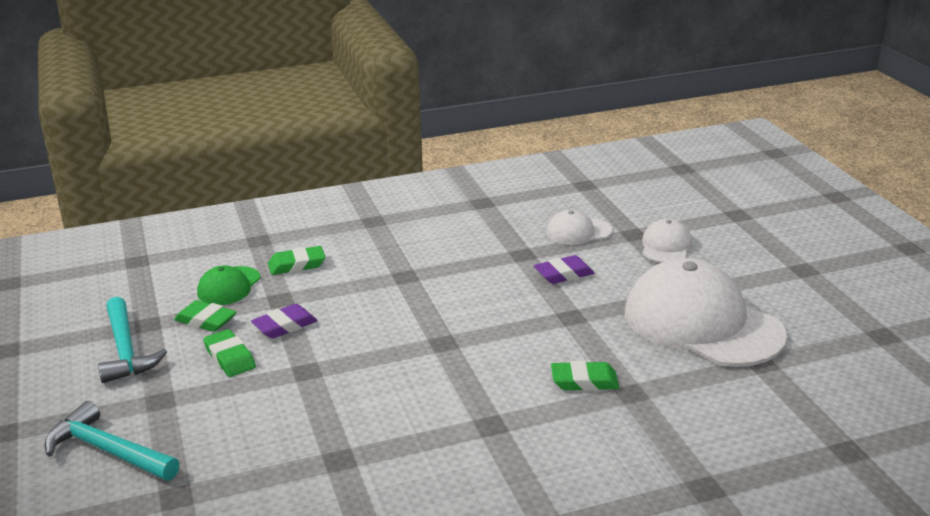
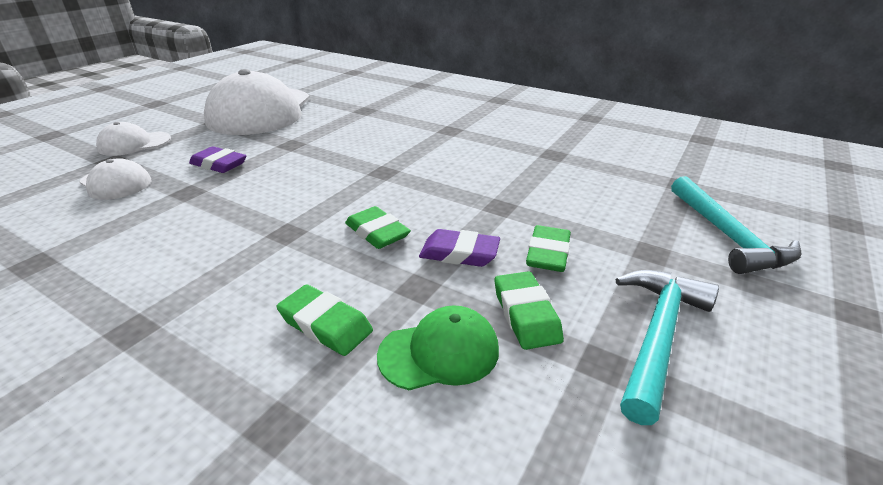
camera: 130 degrees left, 5 degrees up
green eraser [551,361,619,391] -> green eraser moved to [345,206,411,249]

